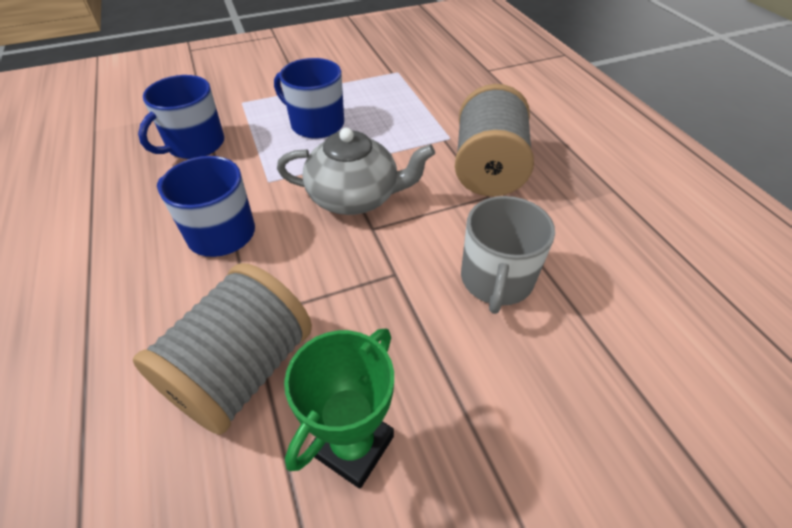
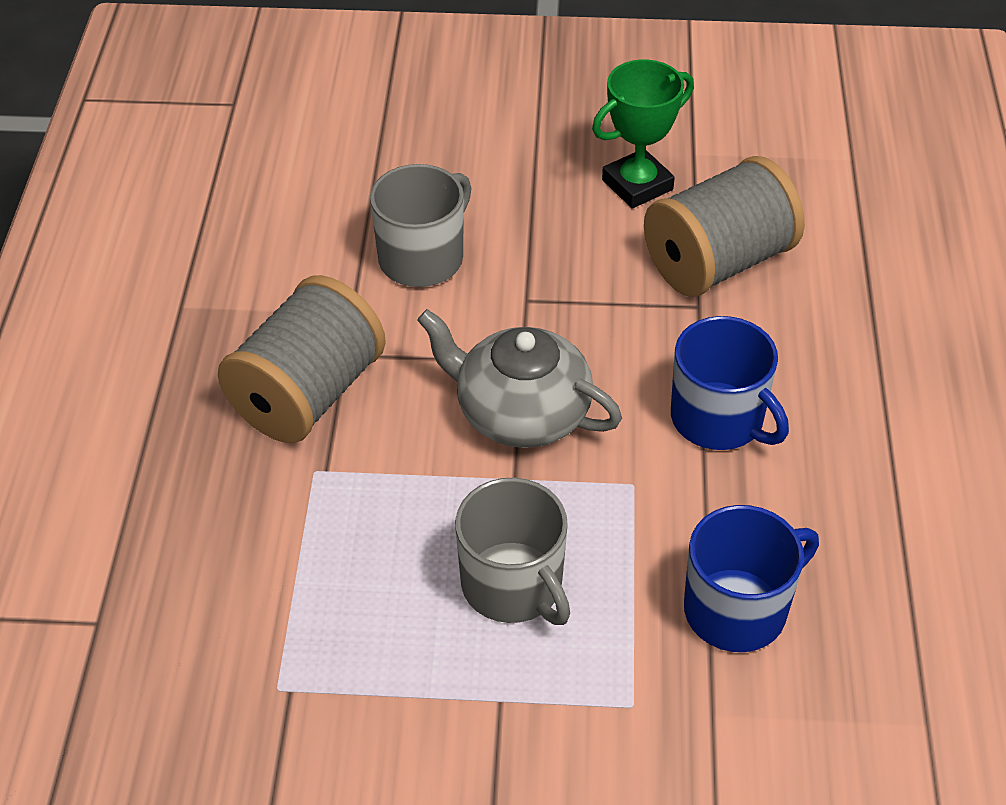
camera: 155 degrees left, 0 degrees up
blue mug [274,58,344,139] -> grey mug [455,478,570,625]

